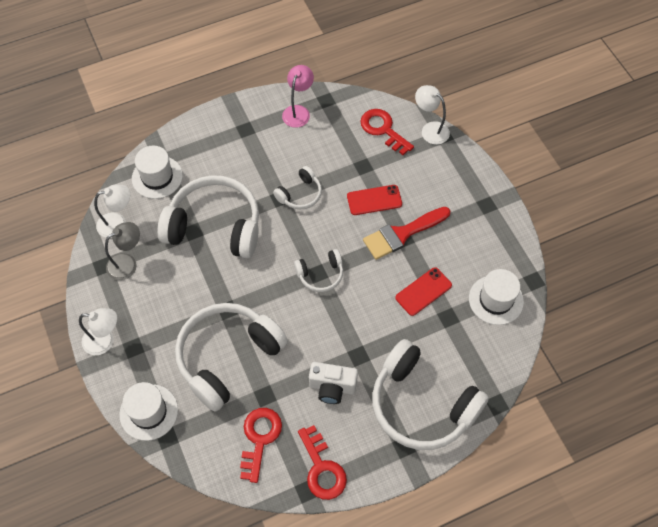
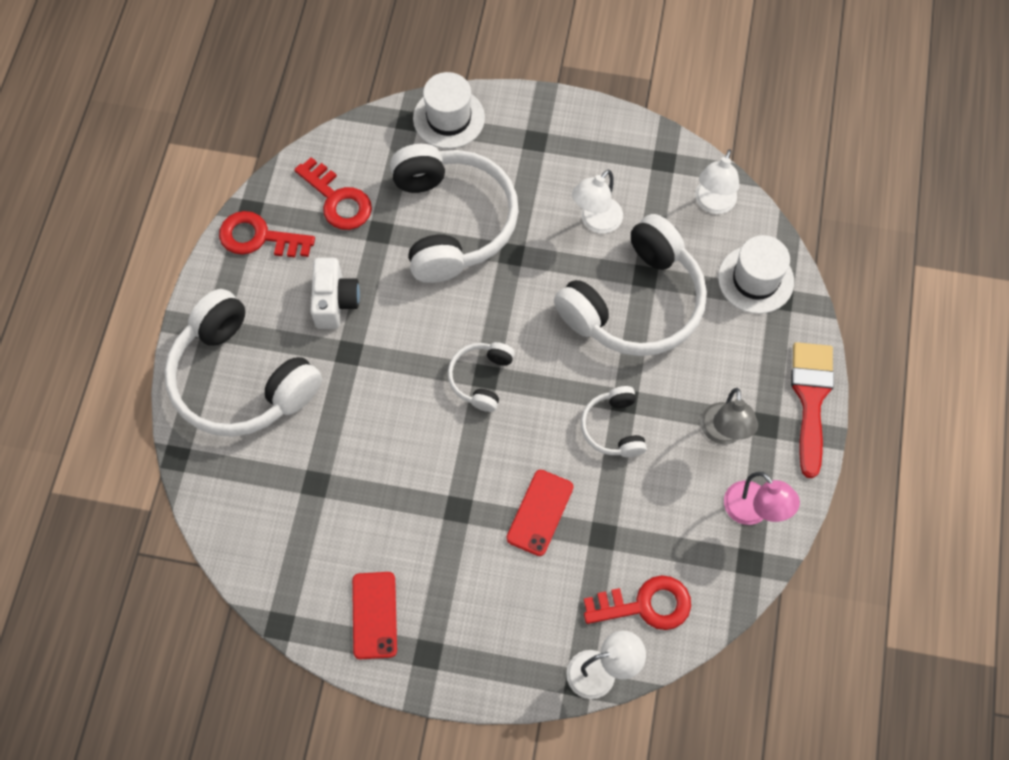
camera: 125 degrees right, 5 degrees up
white lamp [79,308,117,355] -> white lamp moved to [572,169,623,233]
grey lamp [105,222,140,280] -> grey lamp moved to [701,388,758,445]
white camera [309,362,358,404] -> white camera turned 135 degrees clockwise [310,258,360,329]
red brush [363,207,450,260] -> red brush moved to [791,342,834,478]
white headphones [372,339,489,450] -> white headphones turned 120 degrees counterclockwise [164,289,322,437]
red phone [395,267,452,316] -> red phone moved to [352,572,397,659]
white hat [469,269,524,325] -> none

